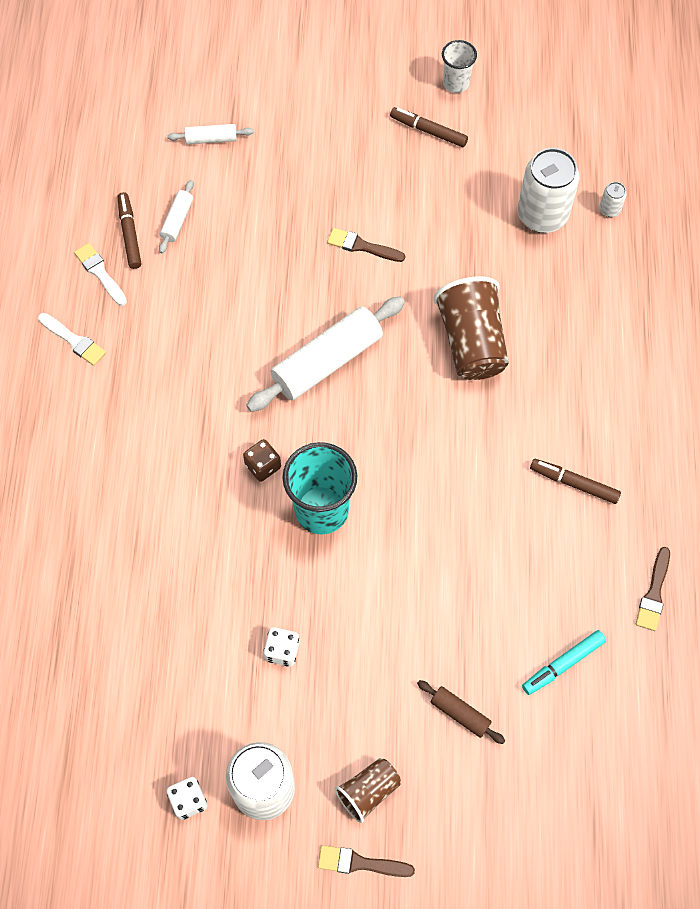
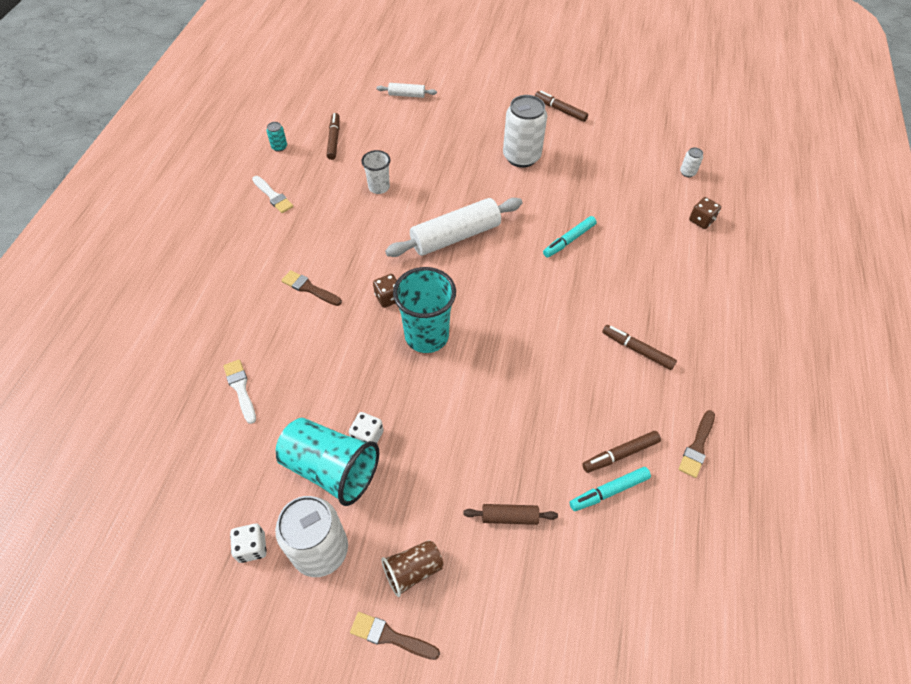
camera: 10 degrees right, 10 degrees down
white brush [74,243,127,306] -> white brush moved to [223,359,256,424]
white rolling pin [159,180,194,253] -> none
brown brush [327,228,405,262] -> brown brush moved to [281,270,342,306]
brown rolling pin [417,680,505,744] -> brown rolling pin turned 45 degrees counterclockwise [463,504,558,525]
brown cup [433,276,509,380] -> turquoise marker [543,216,597,257]
white cup [442,40,477,93] -> white cup moved to [361,150,390,194]
white can [518,148,579,233] -> white can moved to [503,95,547,167]
none -> turquoise can [267,122,287,152]
none -> turquoise cup [276,418,379,506]
none -> brown marker [582,431,661,473]
none -> brown dice [689,197,721,229]

